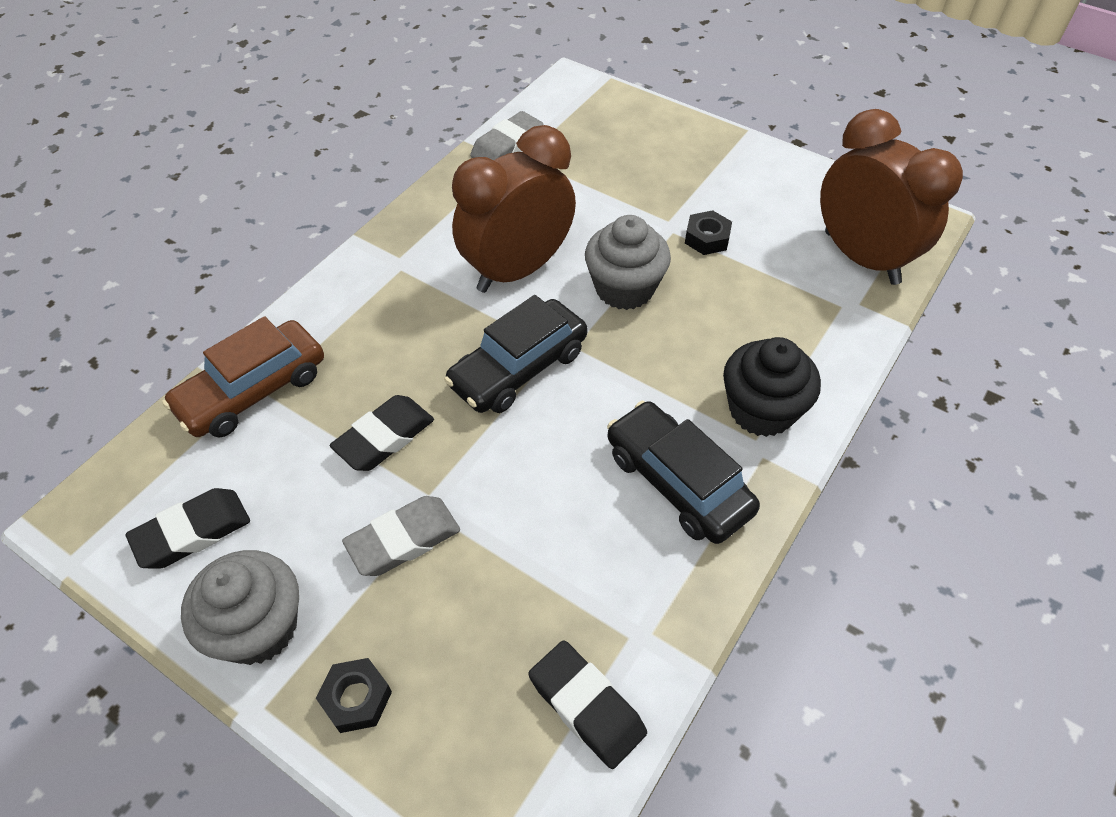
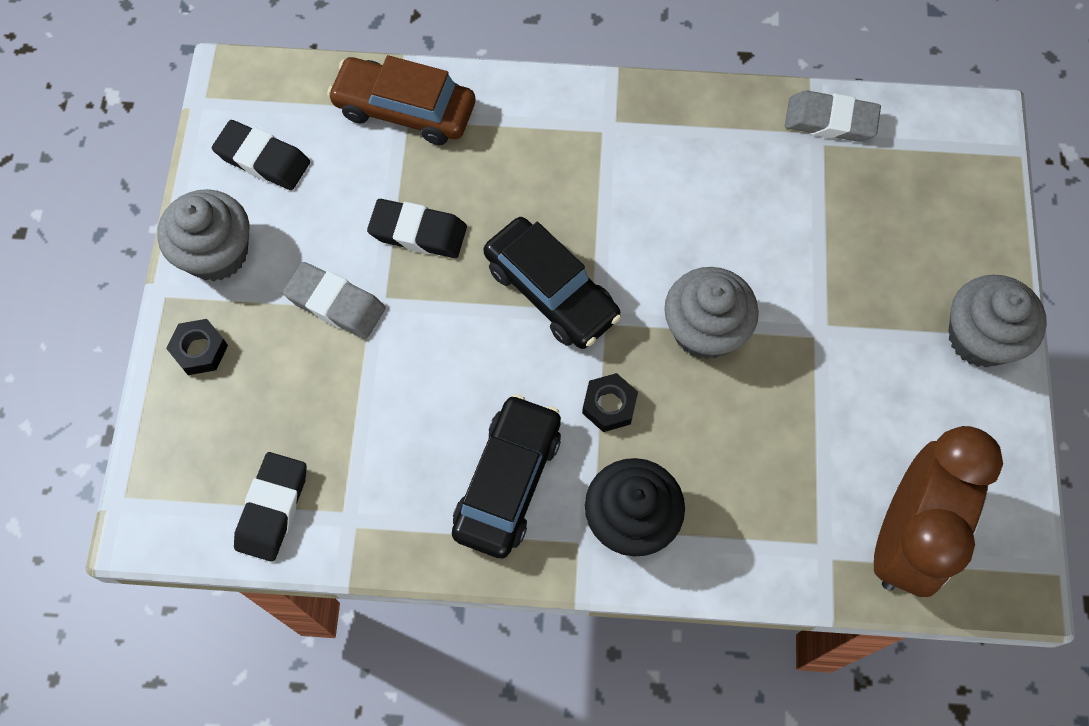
camera: 60 degrees right, 15 degrees up
black car [444,295,588,413] -> black car turned 150 degrees counterclockwise [484,217,621,349]
brown clock [452,125,576,293] -> none
black nut [685,210,732,255] -> black nut moved to [582,373,638,432]
none -> grey cupcake [948,275,1047,367]

